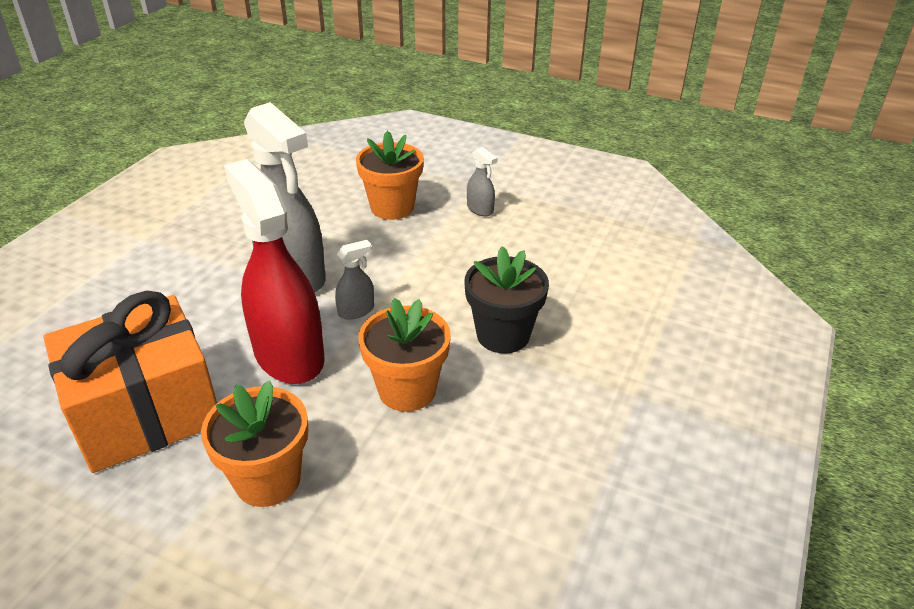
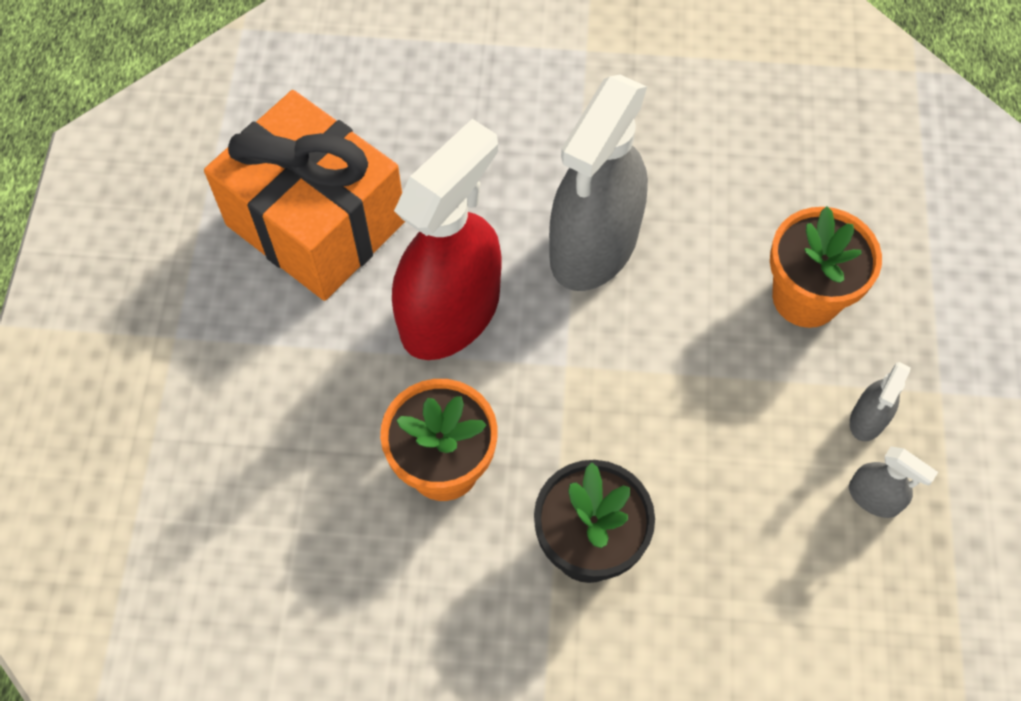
camera: 70 degrees right, 25 degrees up
orange flower pot [201,380,308,507] -> none
grey spray bottle [335,240,374,320] -> grey spray bottle moved to [849,446,938,518]

